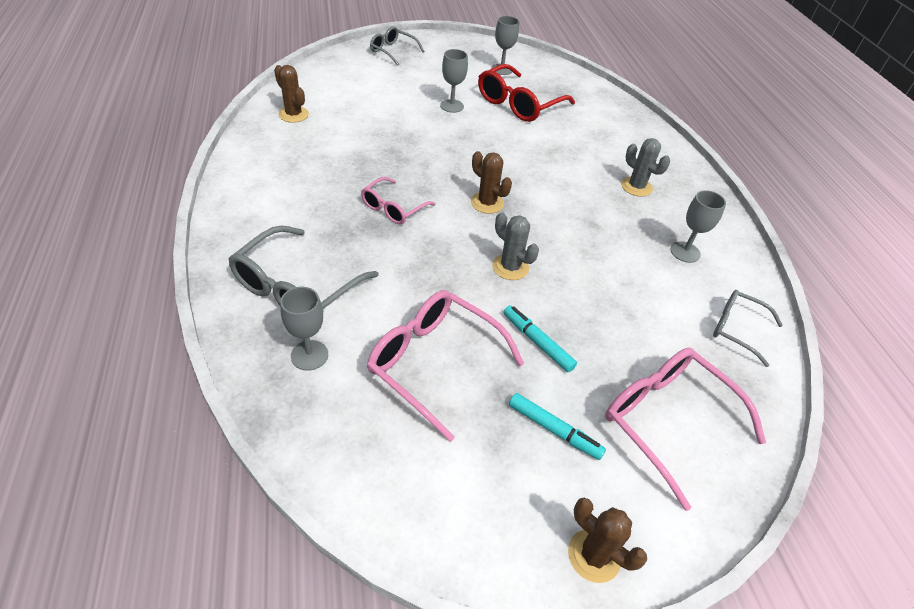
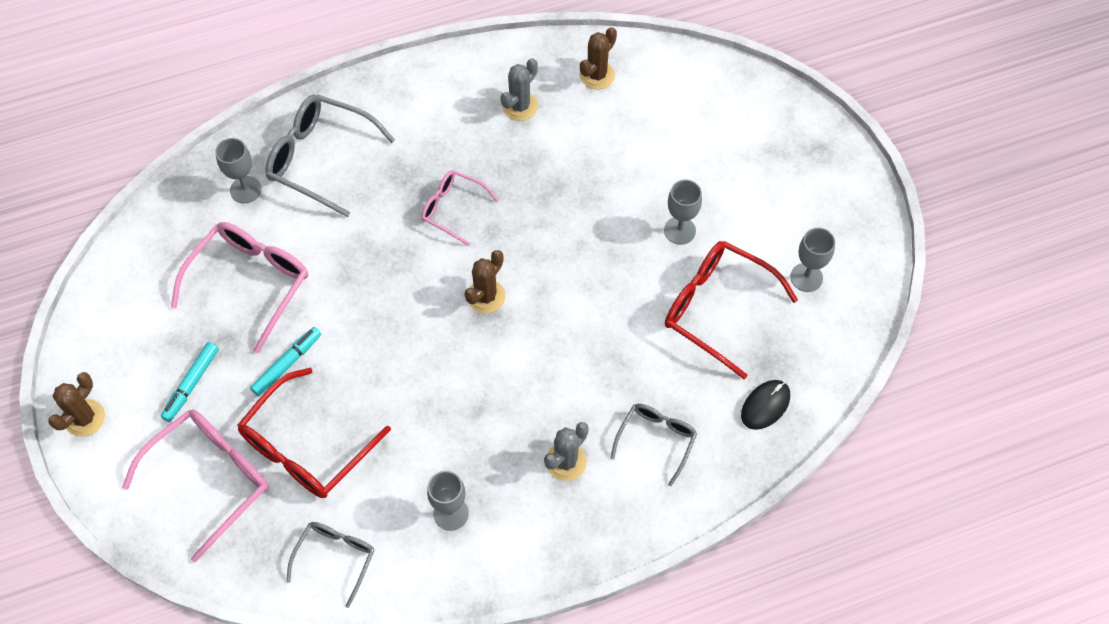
camera: 85 degrees right, 15 degrees up
grey glasses [370,26,424,66] -> grey glasses moved to [610,404,697,486]
grey cactus [492,212,539,280] -> grey cactus moved to [500,58,538,121]
none -> red glasses [237,368,391,498]
none -> black mouse [741,380,790,430]

